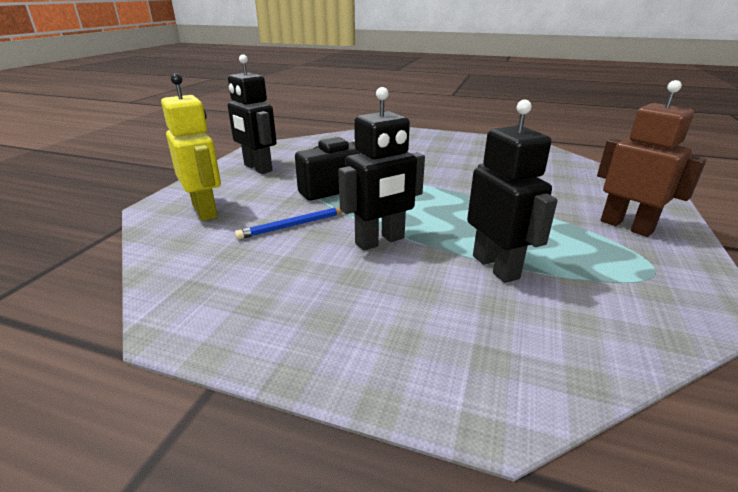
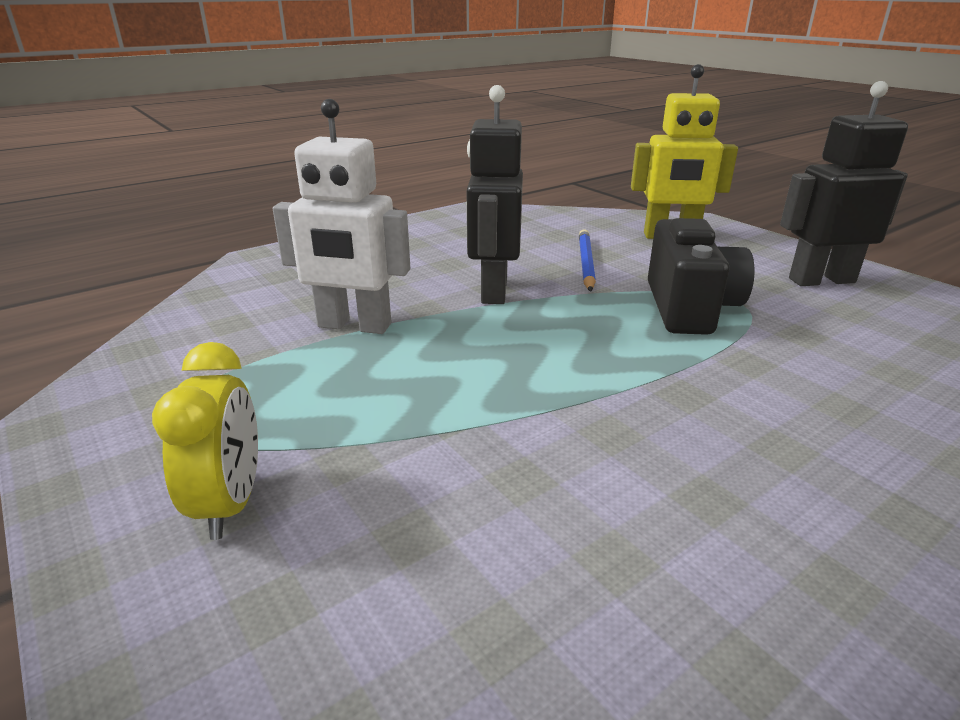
camera: 125 degrees right, 0 degrees up
black robot [467,100,558,283] -> white robot [273,99,410,334]
brown robot [597,80,707,237] -> yellow clock [152,342,258,540]

